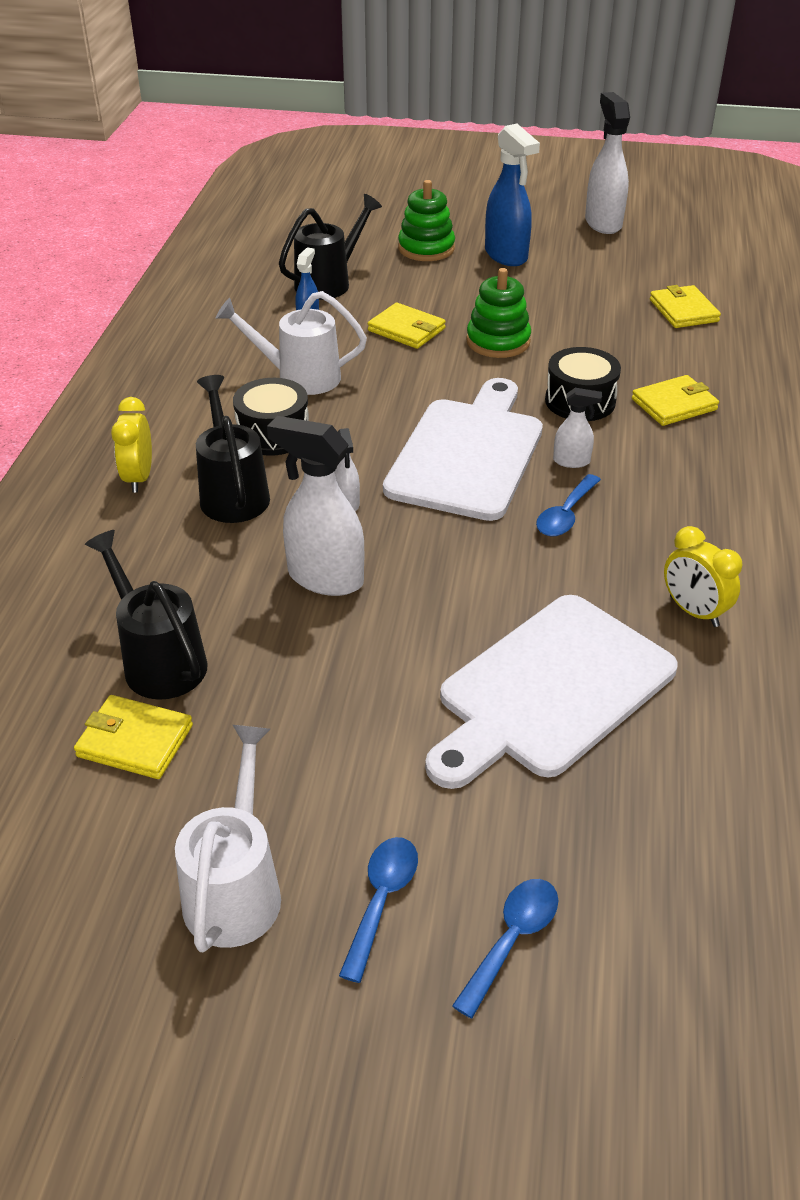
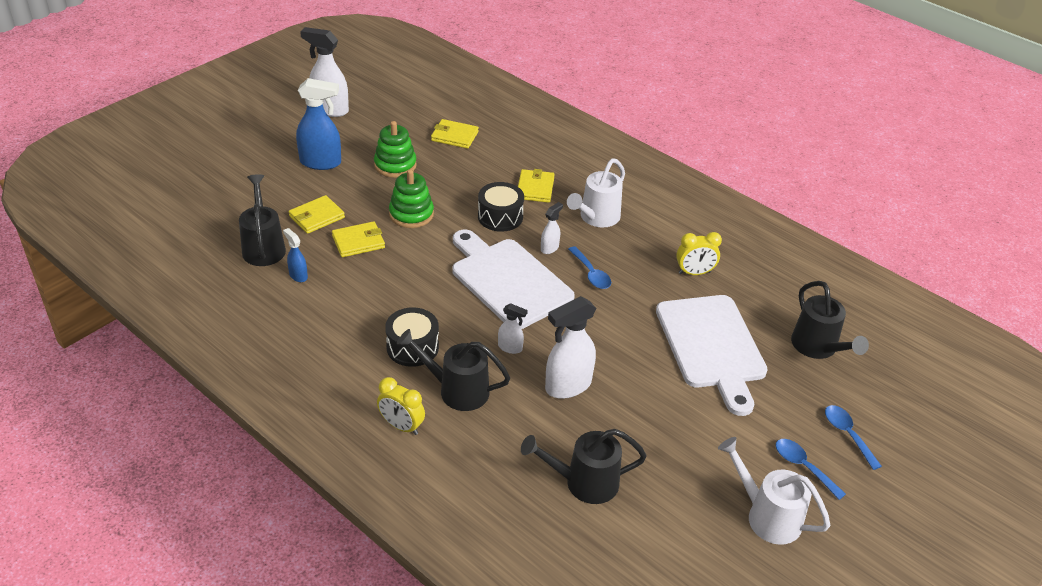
camera: 60 degrees left, 0 degrees up
yellow wallet [74,695,193,779] -> yellow wallet moved to [289,195,345,234]
white watering can [216,291,367,395] -> white watering can moved to [567,158,625,228]
green stacking toy [398,180,455,261] -> green stacking toy moved to [374,121,417,178]
none -> black watering can [791,281,869,359]

